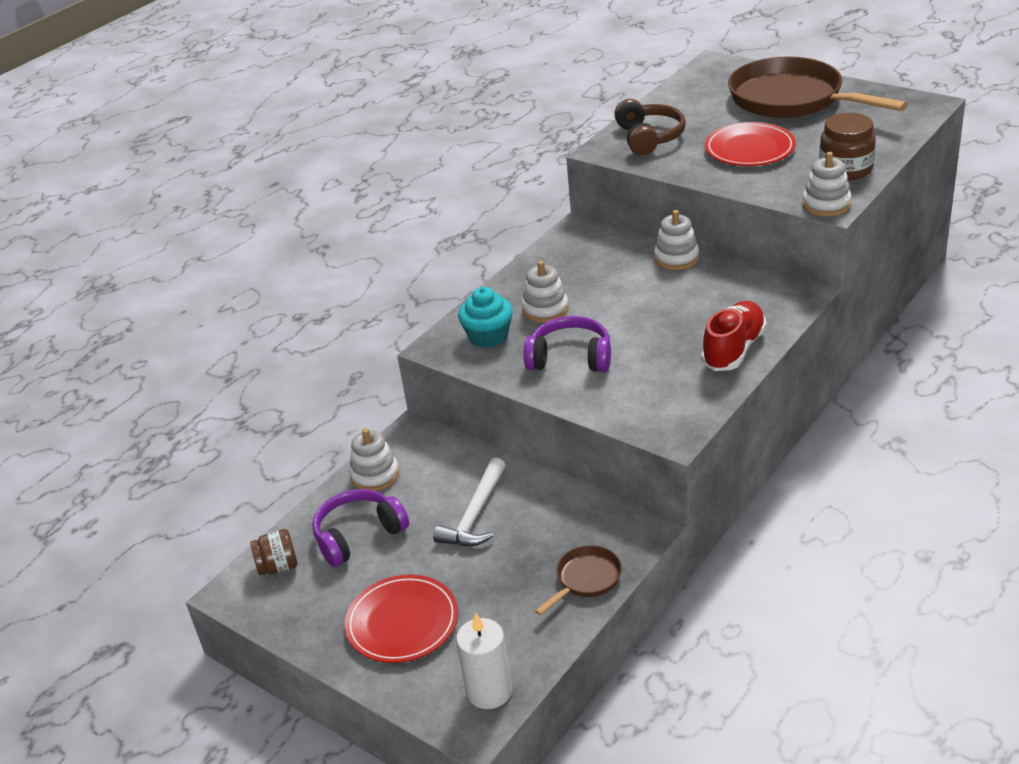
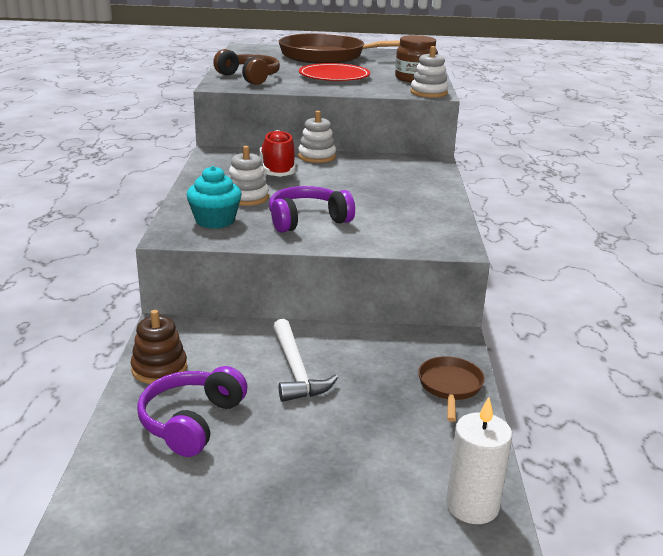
camera: 40 degrees left, 10 degrees down
brown jar [250,529,297,575] -> none
red plate [345,574,458,663] -> none
white stacking toy [349,428,399,491] -> brown stacking toy [131,310,187,384]
red shoe [701,301,767,371] -> red shoe moved to [260,130,295,177]

